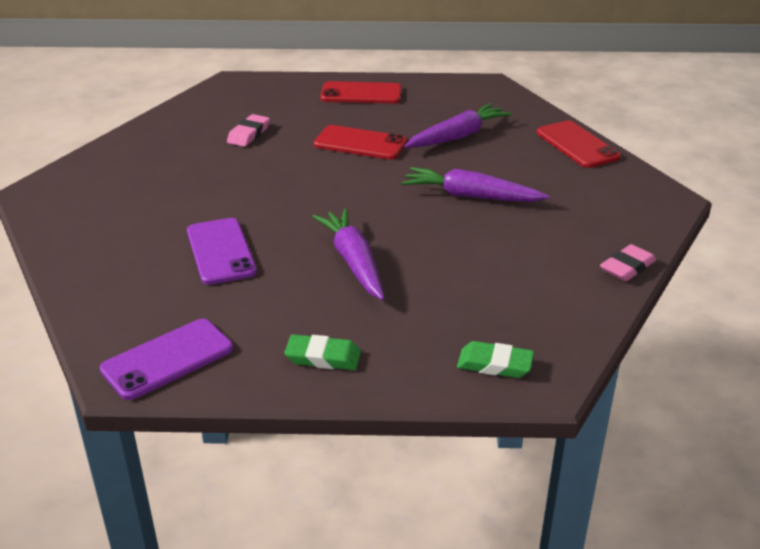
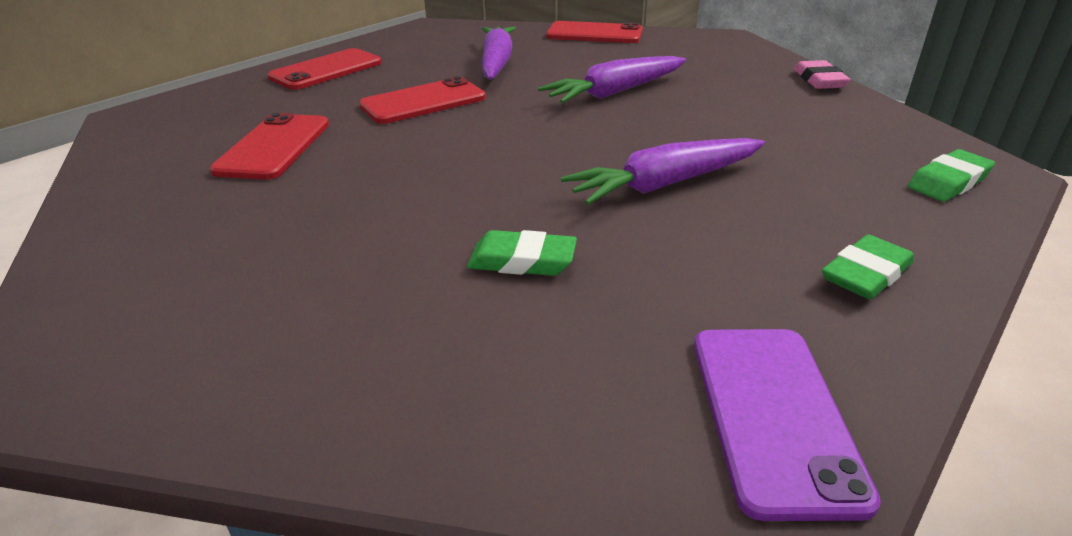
camera: 50 degrees left, 0 degrees up
purple phone [187,218,257,285] -> green eraser [467,230,577,276]
pink eraser [227,114,270,147] -> red phone [210,113,329,180]
purple carrot [312,209,384,300] -> purple carrot turned 45 degrees counterclockwise [561,138,765,205]

